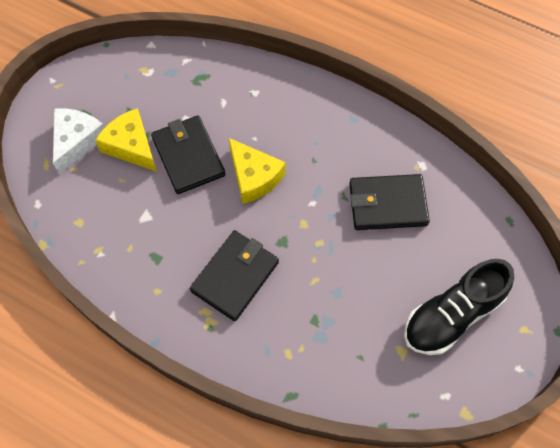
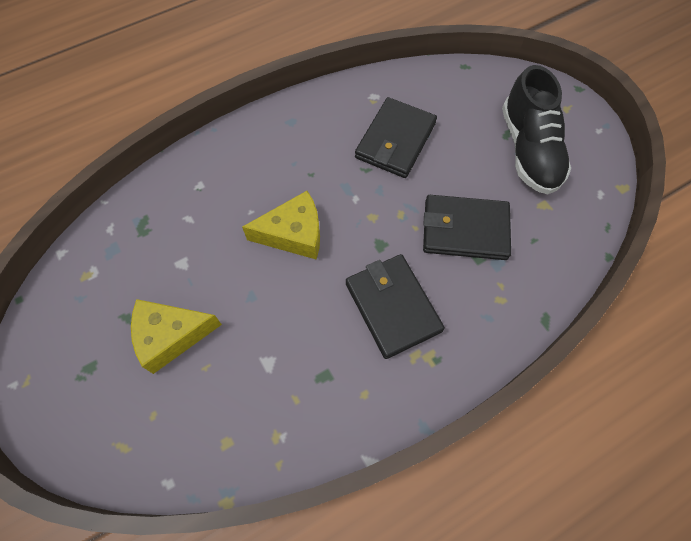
camera: 60 degrees left, 0 degrees up
white cheese [53,108,104,175] -> none
black wallet [151,116,225,194] -> black wallet moved to [423,195,511,260]

